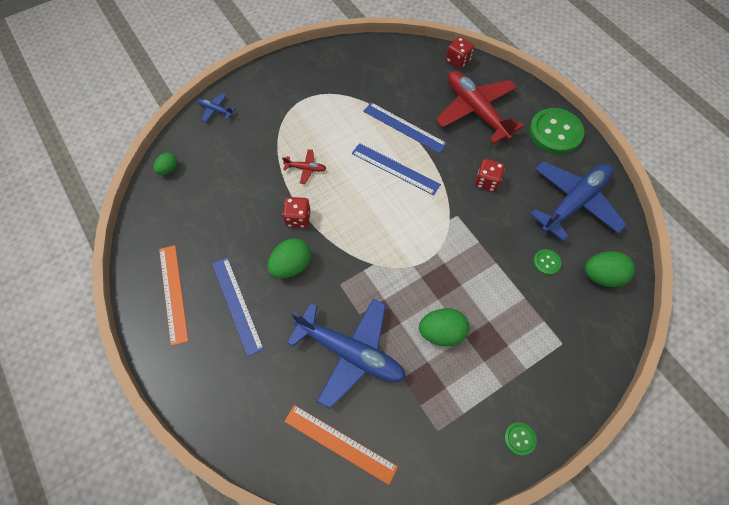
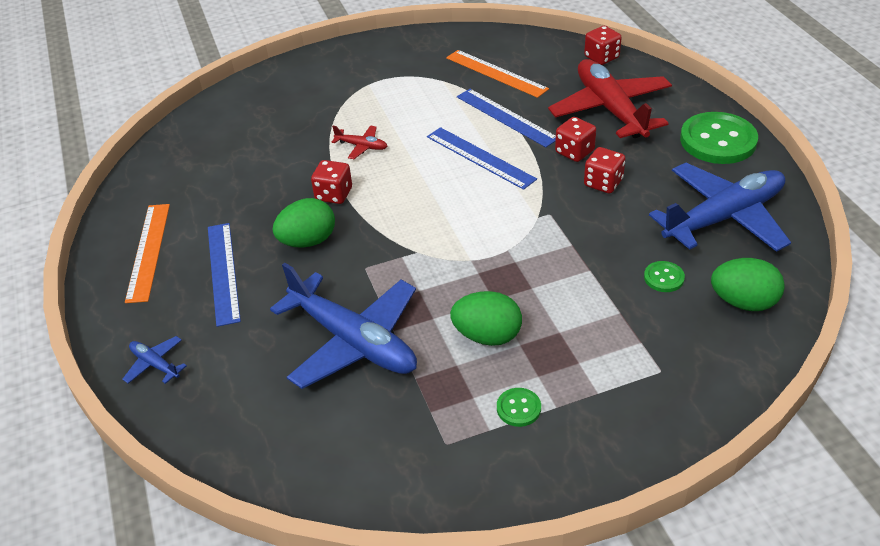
camera: 15 degrees right, 20 degrees down
green egg [153,153,178,175] -> none
blue plane [198,93,236,122] -> blue plane moved to [122,336,187,384]
orange ruler [284,405,398,485] -> orange ruler moved to [446,50,549,98]
green button [504,422,537,456] -> green button moved to [497,388,541,427]
none -> red dice [555,117,596,162]

